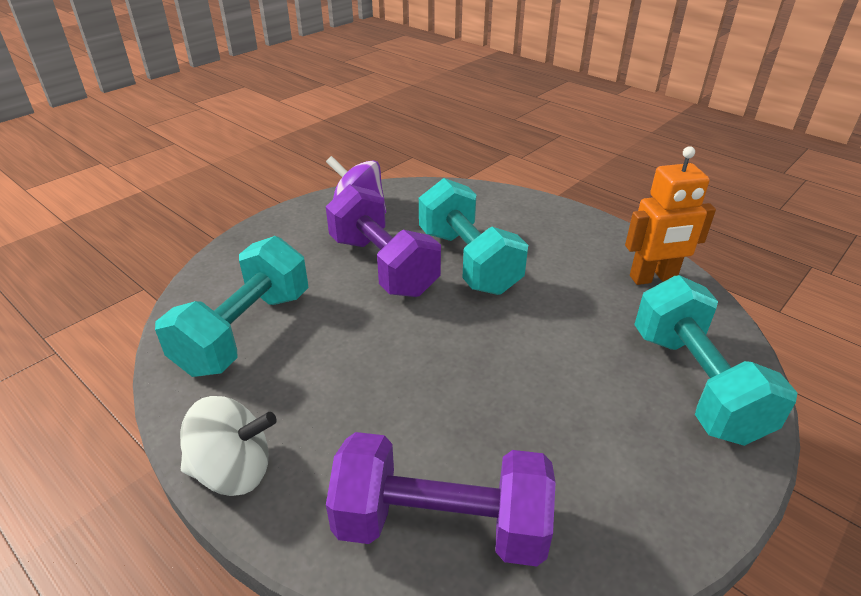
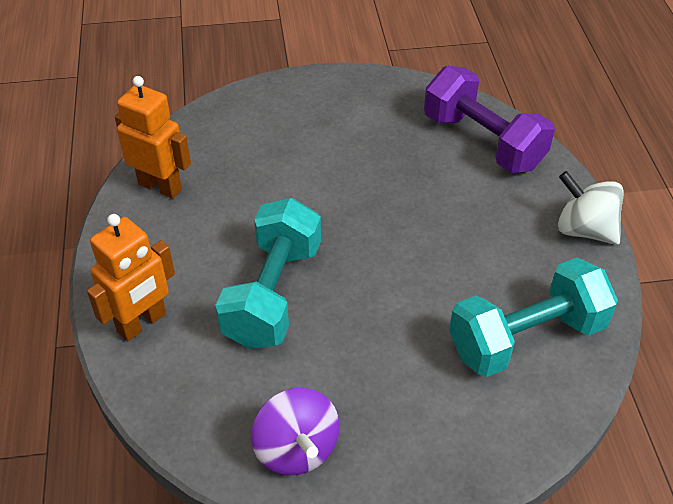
camera: 140 degrees left, 10 degrees up
purple dumbbell [326,184,441,297] -> none
turquoise dumbbell [634,275,797,446] -> none
none -> orange robot [87,214,175,341]

